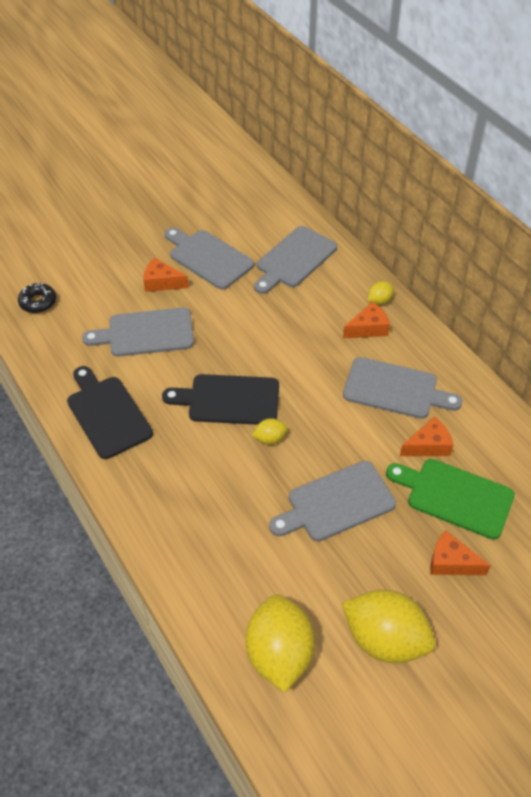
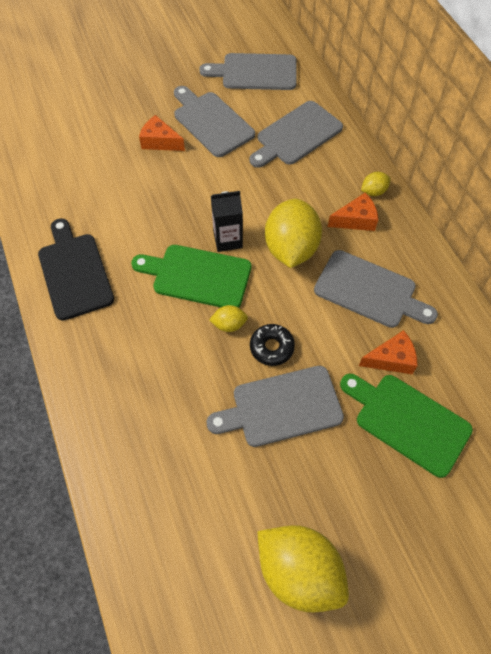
camera: 10 degrees right, 10 degrees up
black donut [18,283,56,313] -> black donut moved to [250,324,295,366]
grey cutting board [82,307,194,357] -> grey cutting board moved to [199,53,297,90]
black cutting board [162,374,279,425] -> green cutting board [131,245,251,308]
yellow lemon [245,594,315,692] -> yellow lemon moved to [265,199,322,268]
orange cheese [430,530,491,575] -> none
none -> black carton [211,191,243,252]

